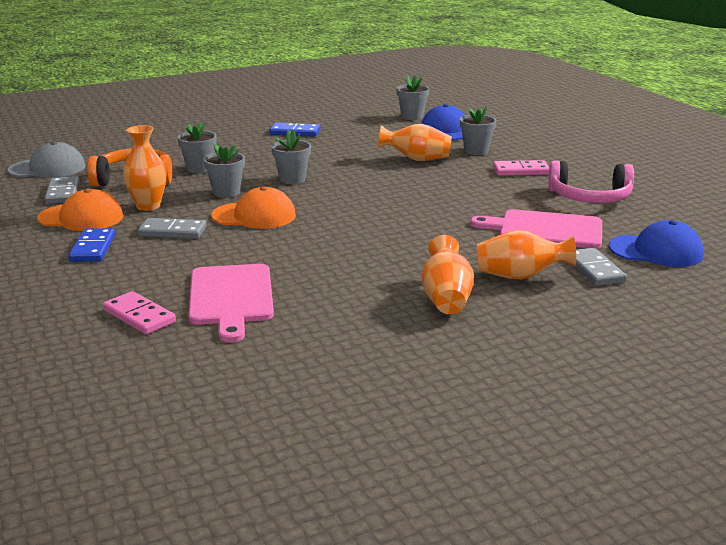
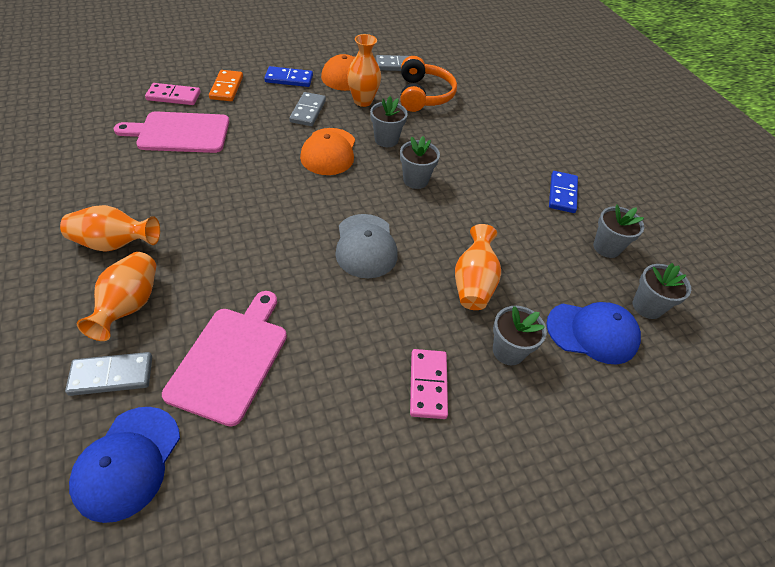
camera: 90 degrees right, 25 degrees up
grey cap [8,141,86,178] -> grey cap moved to [335,214,398,278]
pink domino [103,291,176,334] -> pink domino turned 45 degrees clockwise [145,83,201,105]
grey flower pot [177,122,216,173] -> grey flower pot moved to [593,204,644,258]
pink headphones [548,160,634,203] -> none
none -> orange domino [209,70,243,101]

